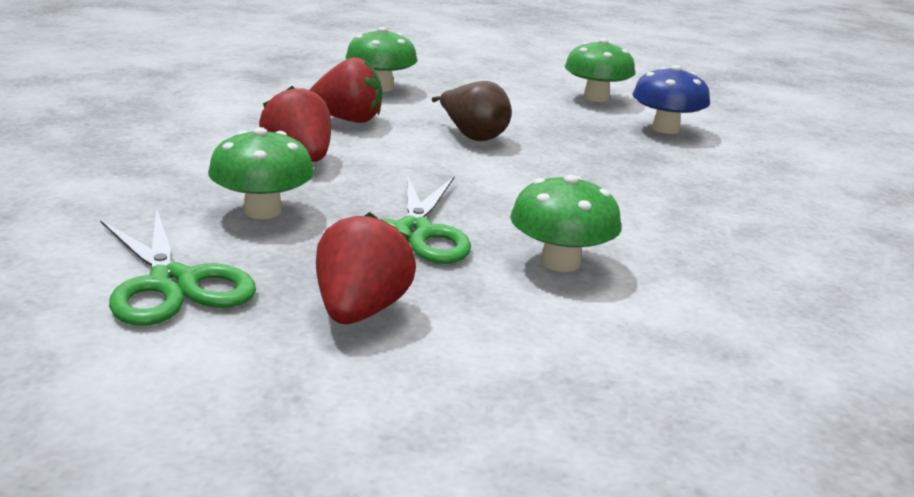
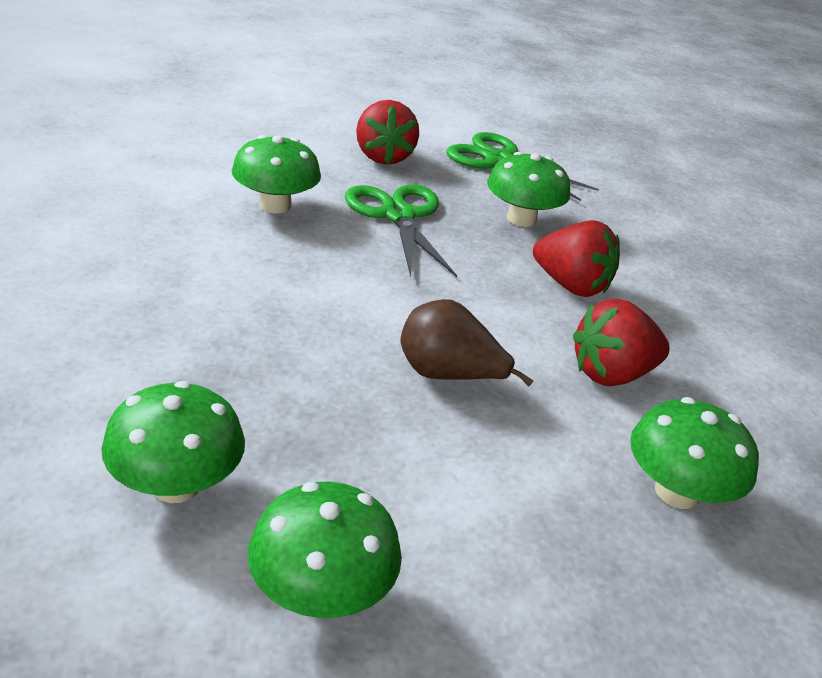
camera: 155 degrees right, 10 degrees up
blue mushroom [632,65,710,134] -> green mushroom [101,381,245,503]

